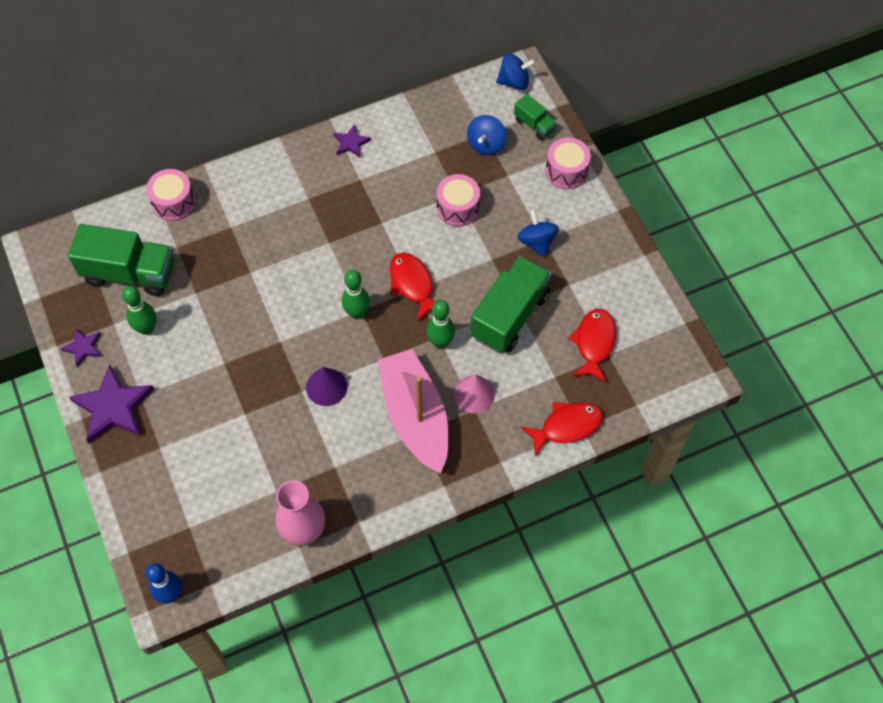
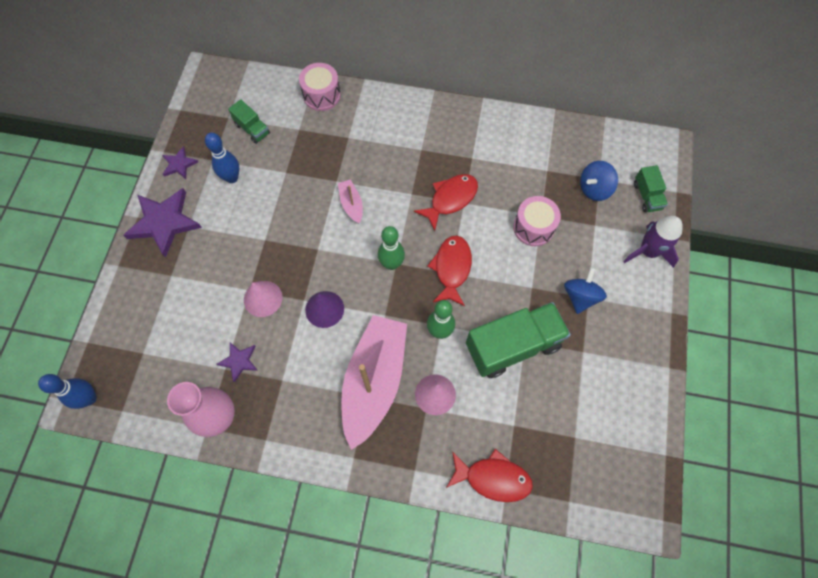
camera: 35 degrees right, 5 degrees up
green truck [68,224,175,296] -> green truck [228,99,270,144], size x0.49
green bowling pin [122,286,156,335] -> blue bowling pin [205,132,239,183]
purple star [333,124,371,158] -> purple star moved to [217,342,258,383]
blue spinning top [496,53,535,90] -> none
pink drum [546,138,591,189] -> purple rocket [623,216,683,268]
red fish [568,309,616,382] -> red fish moved to [414,174,478,231]
none -> pink cone [244,281,282,317]
none -> pink boat [338,179,363,223]

